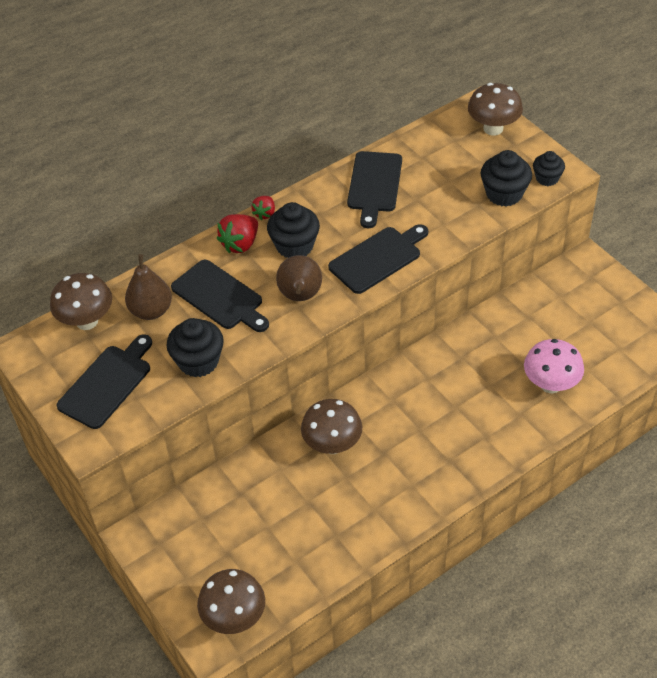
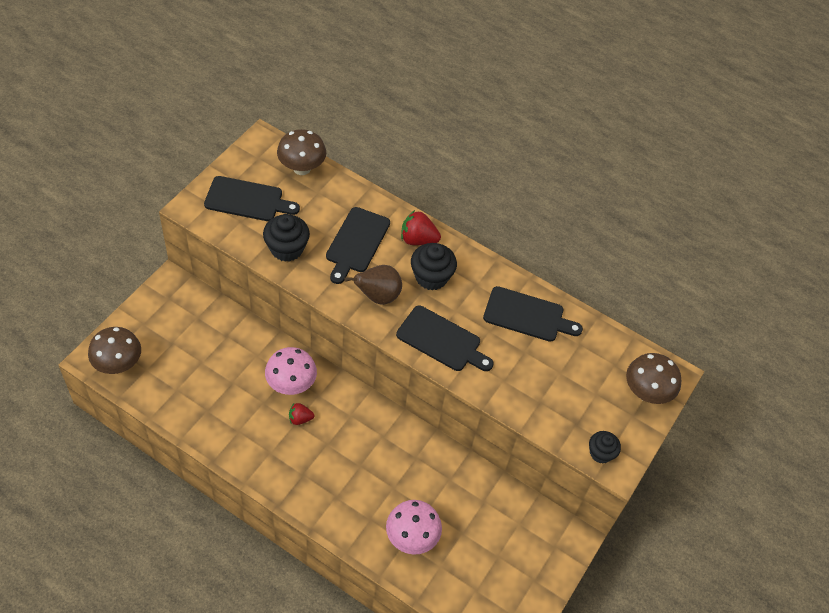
camera: 60 degrees right, 5 degrees up
brown pear [125,254,172,320] -> none
red strawberry [251,196,275,220] -> red strawberry moved to [289,403,314,425]
brown mushroom [301,399,362,454] -> pink mushroom [265,347,317,395]
black cutting board [347,151,402,228] -> black cutting board turned 150 degrees counterclockwise [483,286,583,342]
black cupcake [481,150,532,207] -> none

